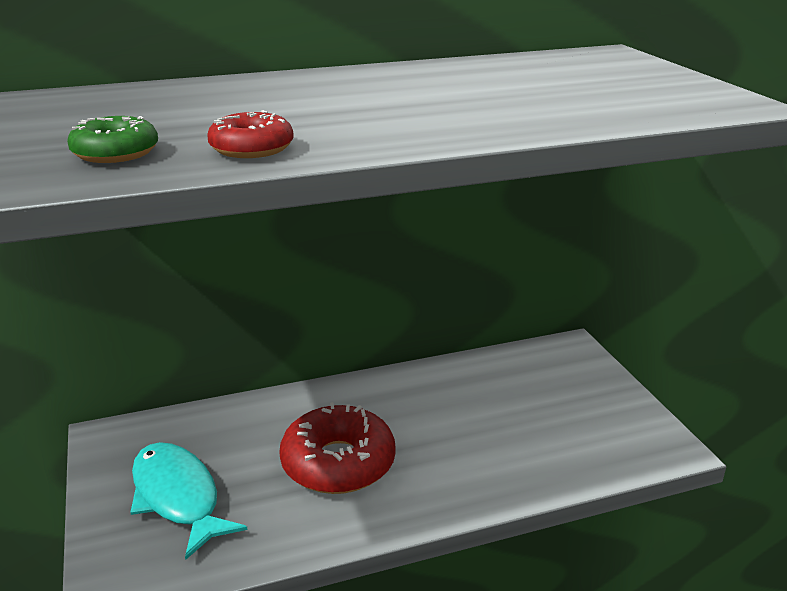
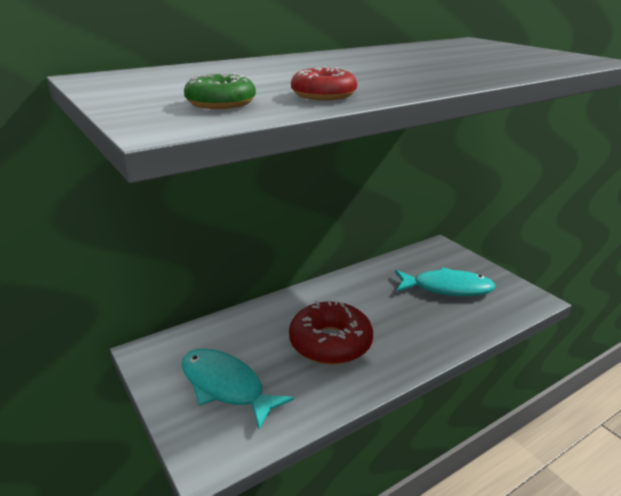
camera: 15 degrees left, 0 degrees up
none -> turquoise fish [395,267,496,296]

